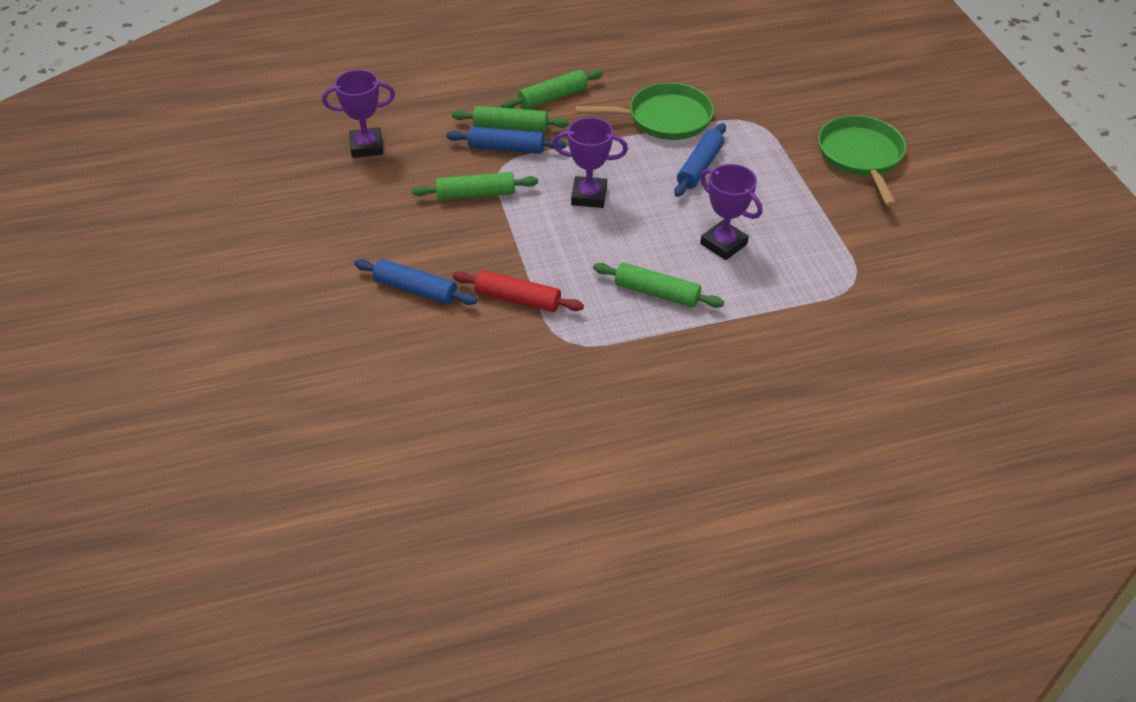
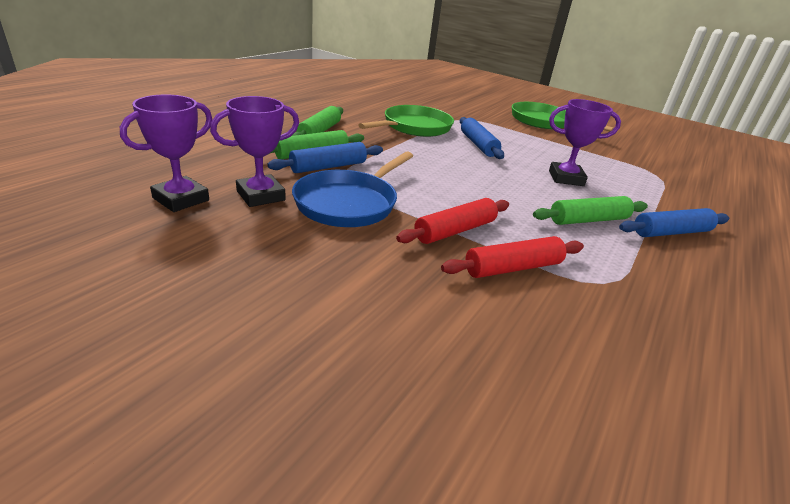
camera: 45 degrees left, 15 degrees down
blue rolling pin [354,259,477,305] -> blue rolling pin moved to [619,208,729,237]
green rolling pin [412,172,538,200] -> blue pan [292,152,413,227]
purple trophy [553,117,628,208] -> purple trophy moved to [210,96,299,207]
none -> red rolling pin [396,198,509,244]

